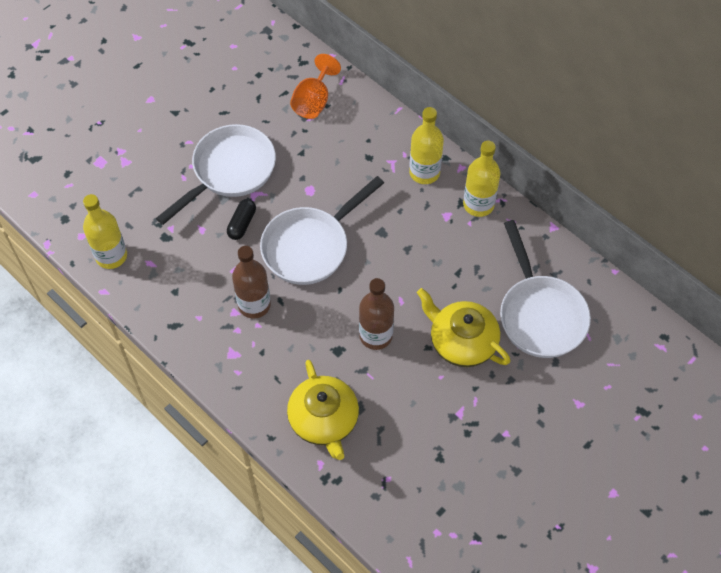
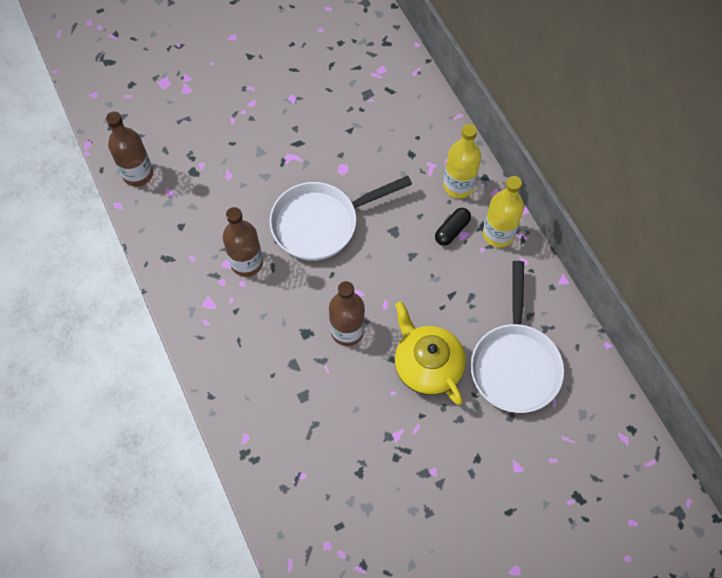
camera: 20 degrees right, 5 degrees up
yellow bottle [83,194,127,269] -> brown bottle [106,111,153,187]
white pan [156,124,276,225] -> none
black capsule [227,199,256,240] -> black capsule moved to [435,208,471,246]
yellow teapot [287,360,359,460] -> none
orange goblet [290,54,341,119] -> none

